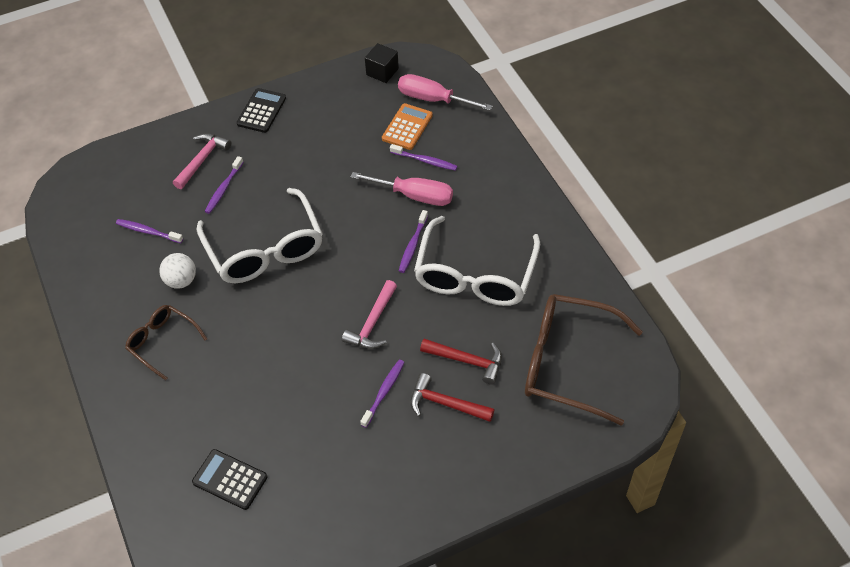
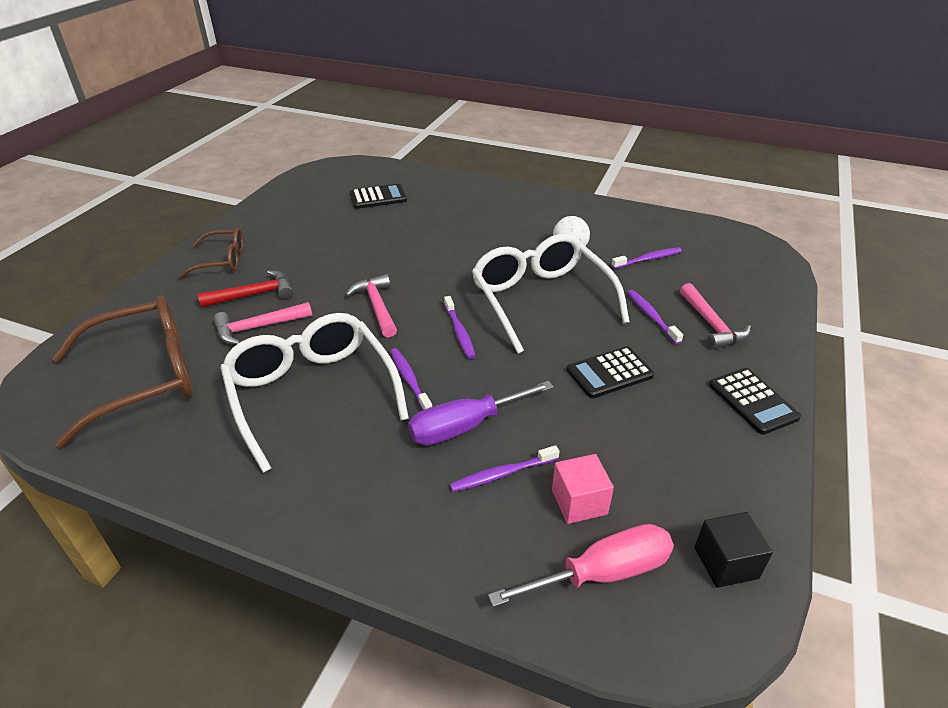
camera: 135 degrees right, 15 degrees down
brown glasses [125,305,207,380] -> brown glasses moved to [179,227,244,279]
white glasses [197,188,323,283] -> white glasses turned 45 degrees clockwise [472,234,630,354]
pink screwdriver [350,172,453,206] -> purple screwdriver [408,381,554,446]
purple toothbrush [360,360,405,428] -> purple toothbrush moved to [444,296,475,359]
orange calculator [382,103,433,150] -> pink cube [552,454,614,524]
red hammer [420,339,502,385] -> pink hammer [213,302,312,345]
none -> black calculator [567,346,654,398]

